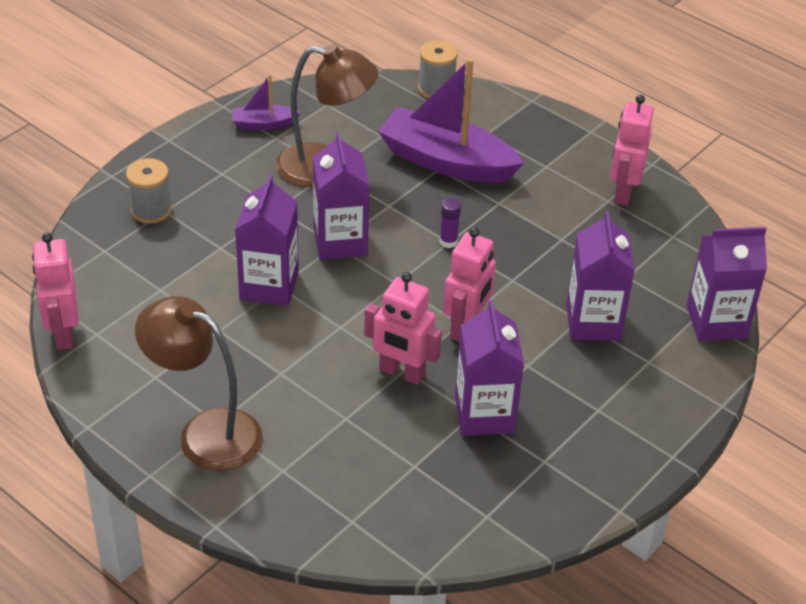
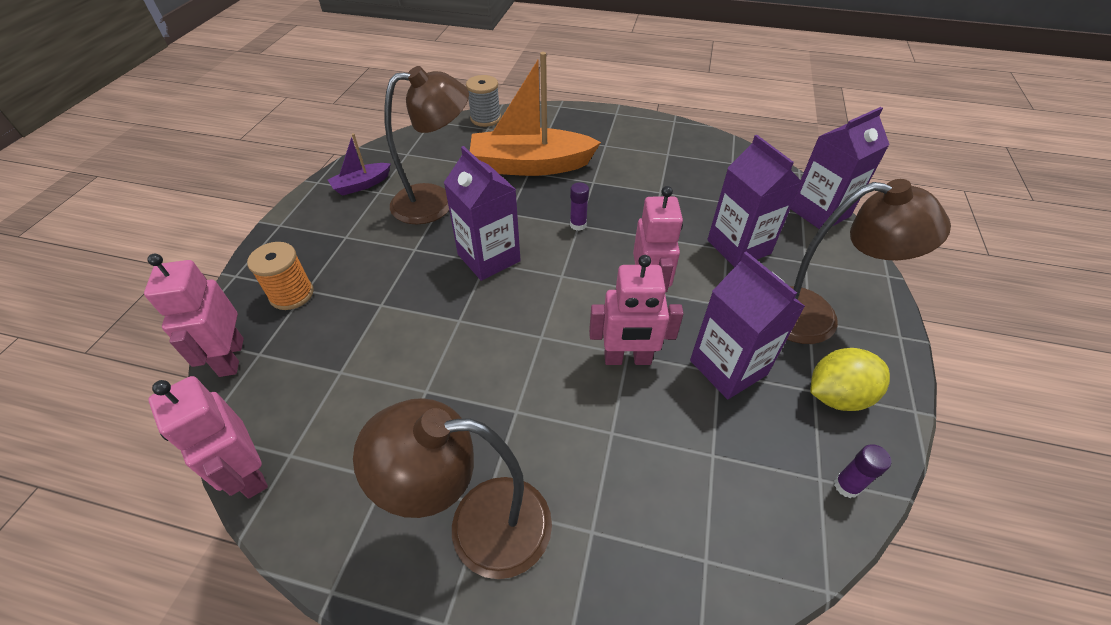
camera: 25 degrees left, 5 degrees up
grey spool [126,158,172,224] -> orange spool [247,242,314,310]
purple carton [235,175,299,306] -> none
purple boat [378,58,524,183] -> orange boat [470,52,601,176]
pink robot [610,95,654,206] -> pink robot moved to [144,254,244,377]
none -> brown lamp [787,179,951,344]
none -> yellow lemon [810,348,890,411]
none -> purple glue stick [834,444,891,498]

